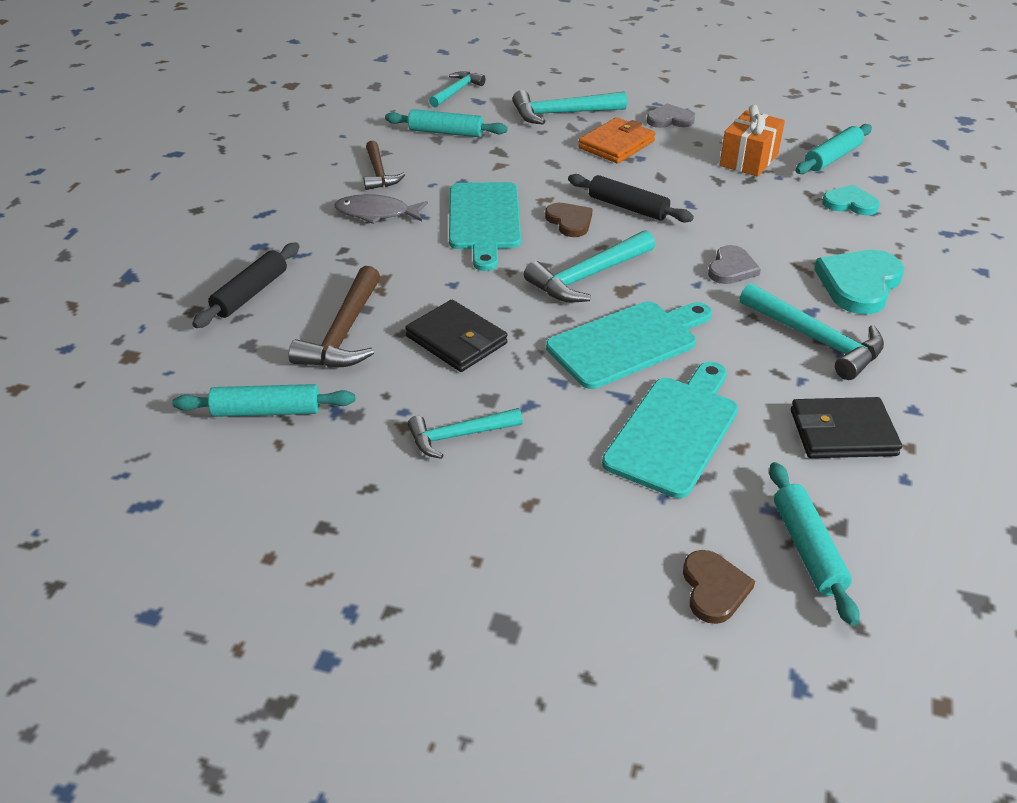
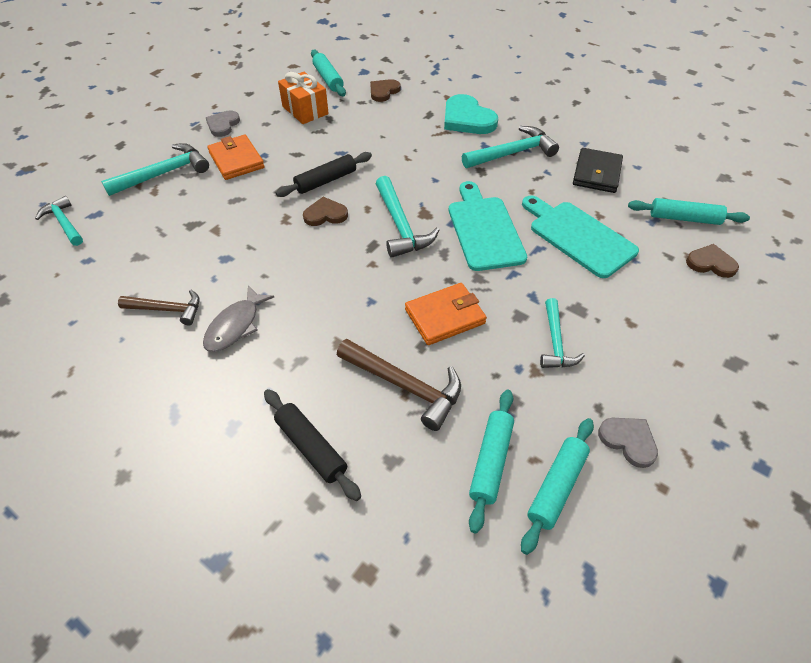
camera: 70 degrees left, 10 degrees up
turquoise rolling pin [385,109,508,137] -> turquoise rolling pin moved to [521,418,594,555]
black wallet [405,300,507,372] -> orange wallet [405,283,487,345]
turquoise cutting board [449,182,521,271] -> none
turquoise hammer [512,90,627,125] -> turquoise hammer turned 135 degrees counterclockwise [101,143,209,196]
grey heart [708,245,761,284] -> grey heart moved to [598,418,658,468]
turquoise heart [822,185,880,215] -> brown heart [370,79,401,102]

